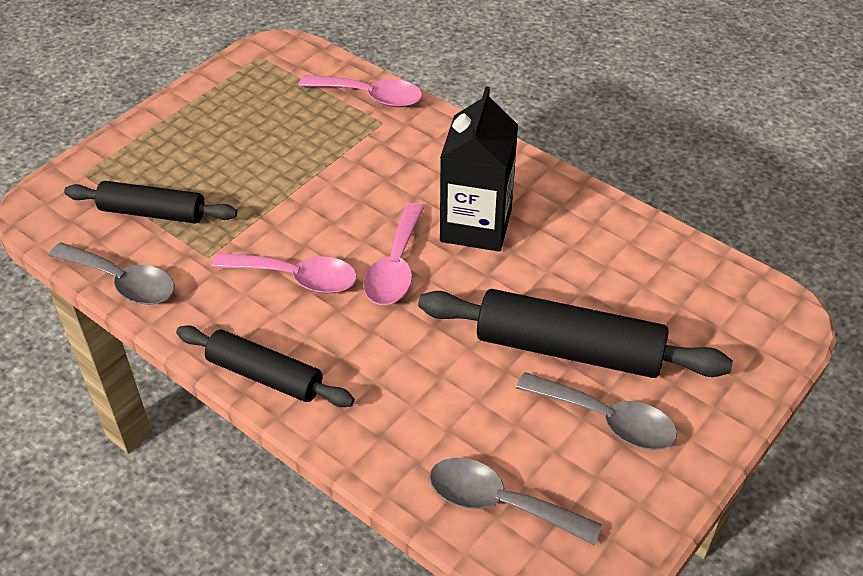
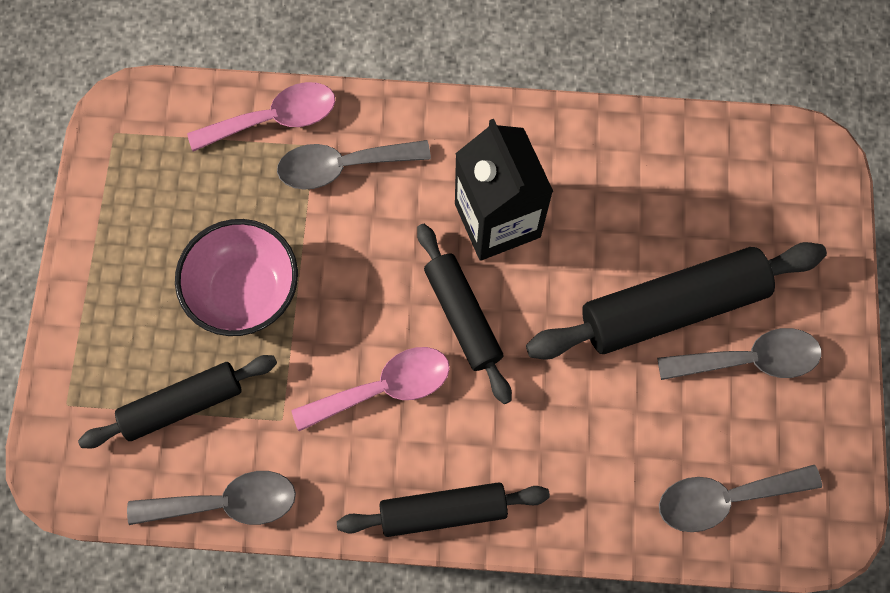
camera: 35 degrees left, 25 degrees up
pink spoon [363,203,424,305] -> black rolling pin [417,224,512,404]
none -> pink bowl [175,219,298,336]
none -> grey spoon [277,140,431,190]

